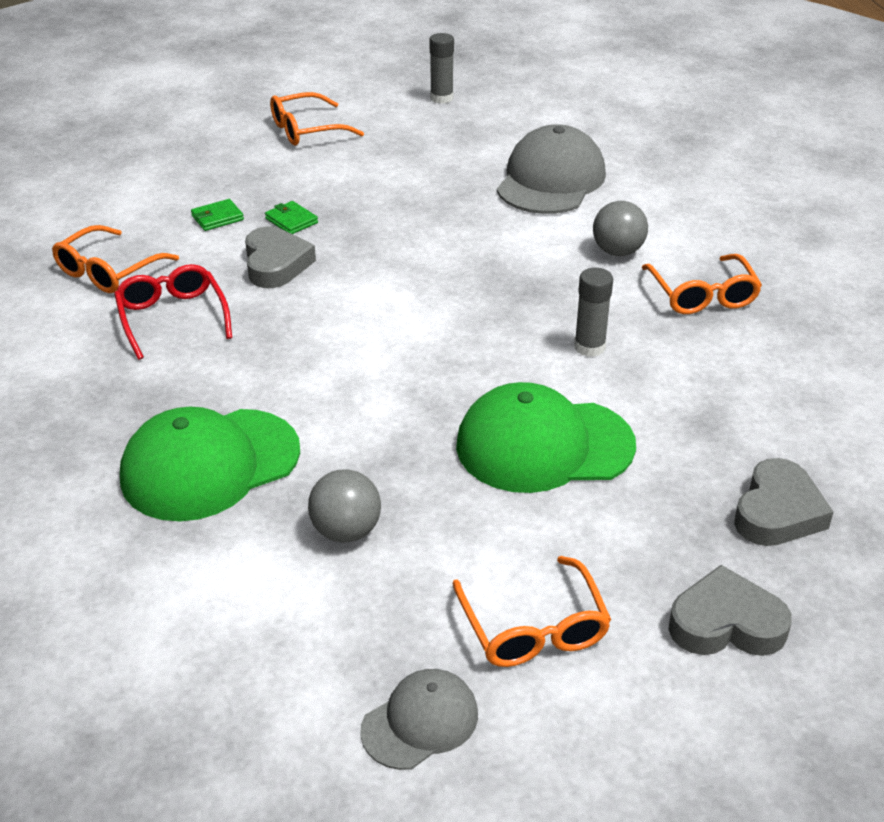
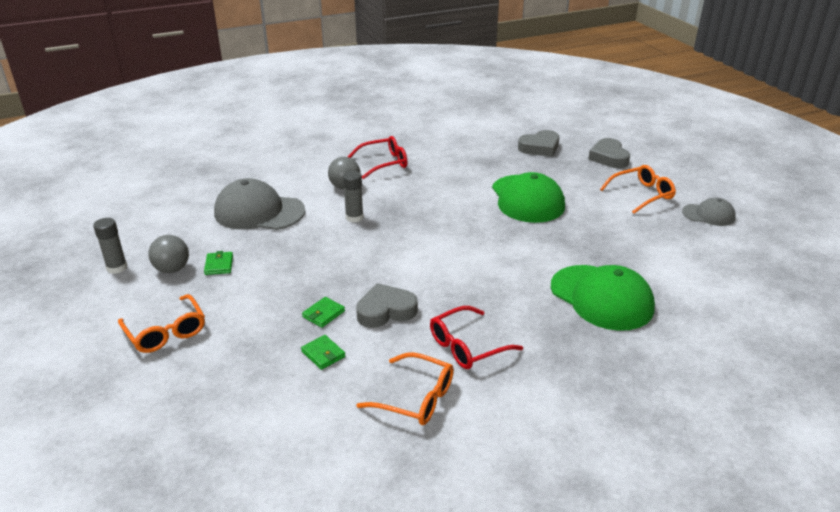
camera: 100 degrees left, 5 degrees down
grey ball [308,469,381,542] -> grey ball moved to [148,235,189,273]
grey cap [360,669,478,770] -> grey cap turned 150 degrees clockwise [682,198,736,226]
grey glue stick [574,268,613,357] -> grey glue stick moved to [343,171,363,223]
orange glasses [642,254,762,314] -> red glasses [348,136,407,179]
grey heart [734,458,834,546] -> grey heart turned 135 degrees clockwise [518,130,559,157]
none -> green wallet [204,251,233,275]

